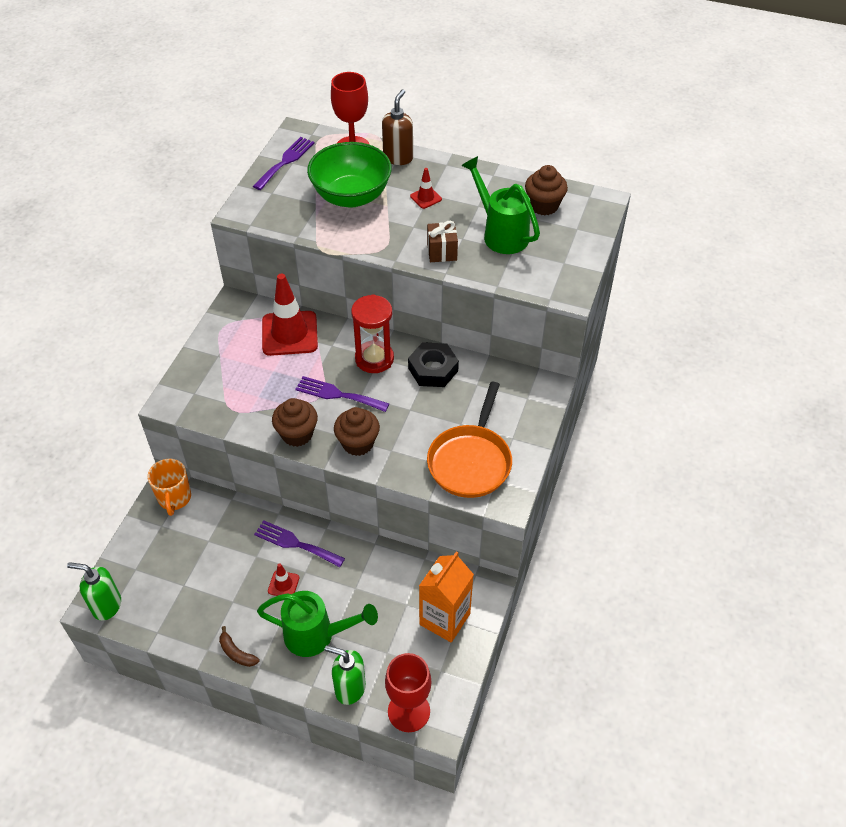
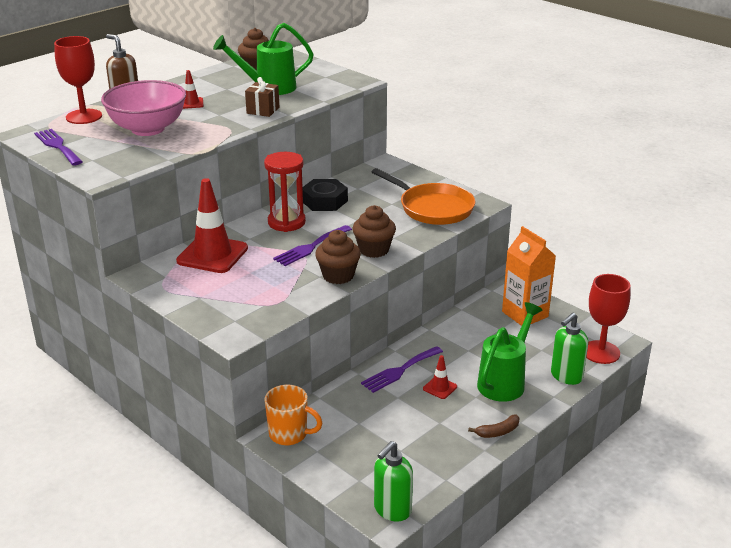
camera: 65 degrees left, 20 degrees down
green bowl [307,142,392,208] -> pink bowl [101,80,186,136]

